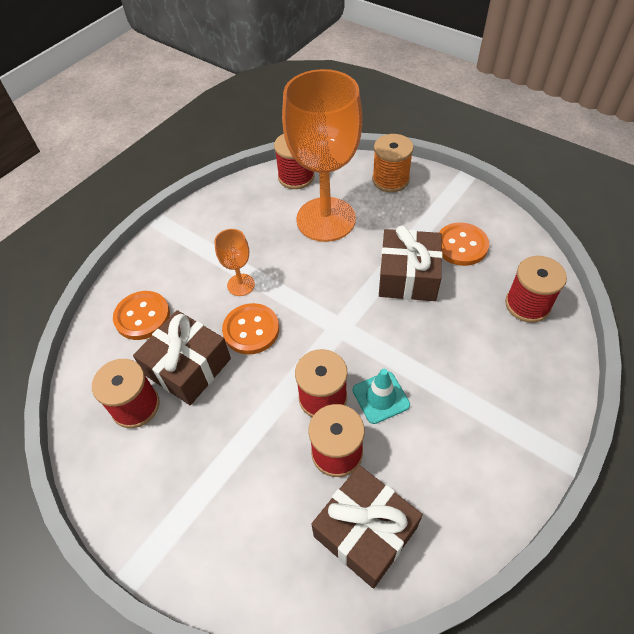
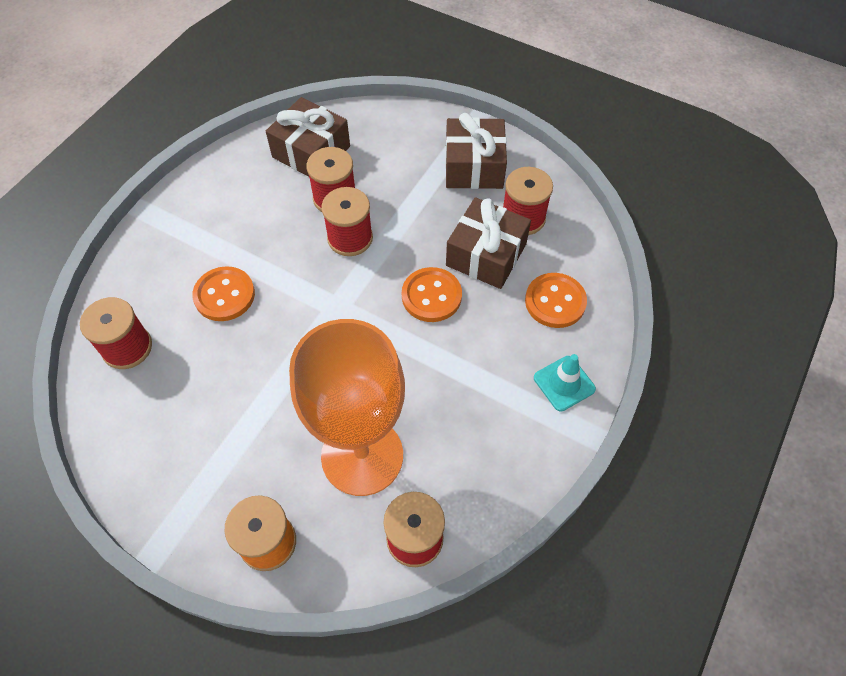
camera: 170 degrees right, 5 degrees up
orange goblet [214,229,255,296] -> none
turquoise traffic cone [353,369,410,424] -> turquoise traffic cone moved to [534,354,596,411]
brown gift [379,225,443,301] -> brown gift moved to [445,113,507,189]
orange button [439,223,489,266] -> orange button moved to [192,266,255,321]

